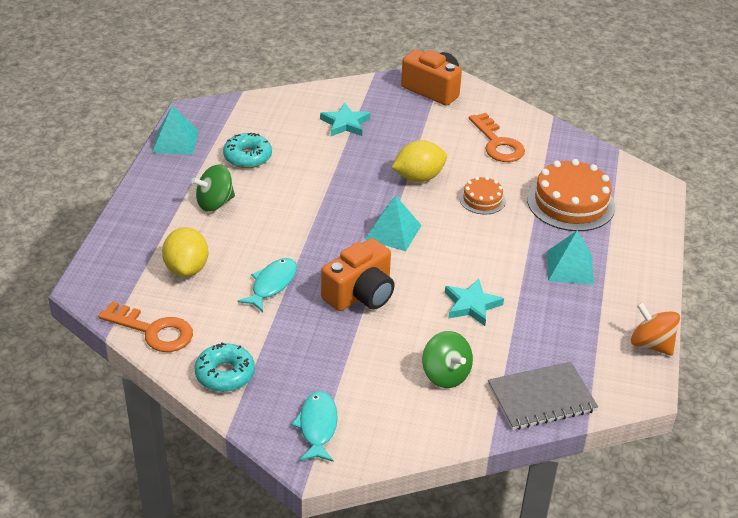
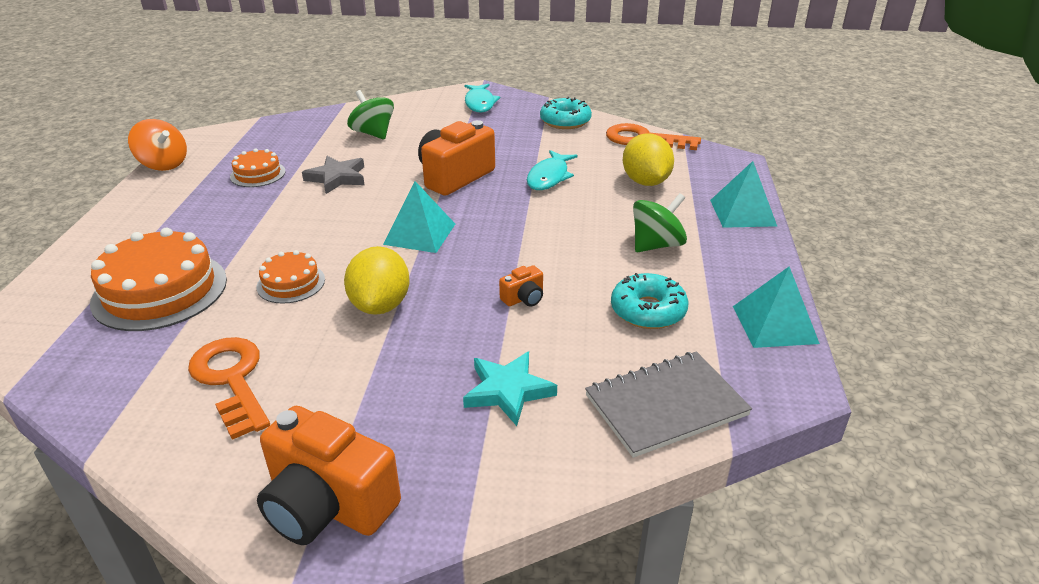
camera: 175 degrees right, 5 degrees down
yellow lemon [391,140,447,182] -> yellow lemon turned 60 degrees counterclockwise [344,246,410,315]
turquoise star [445,279,504,326] -> grey star [302,156,364,194]
grey notebook [488,362,598,430] -> grey notebook moved to [585,351,752,458]
turquoise pyramid [547,230,594,285] -> turquoise pyramid moved to [710,161,777,228]
none -> orange cake [230,148,286,187]
none -> orange camera [499,265,543,307]

